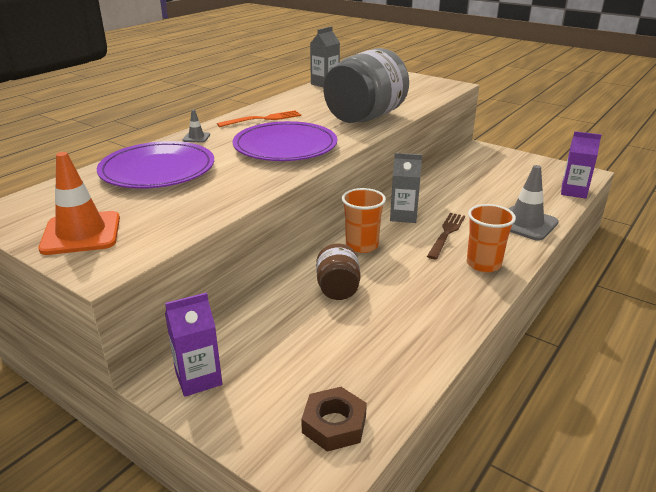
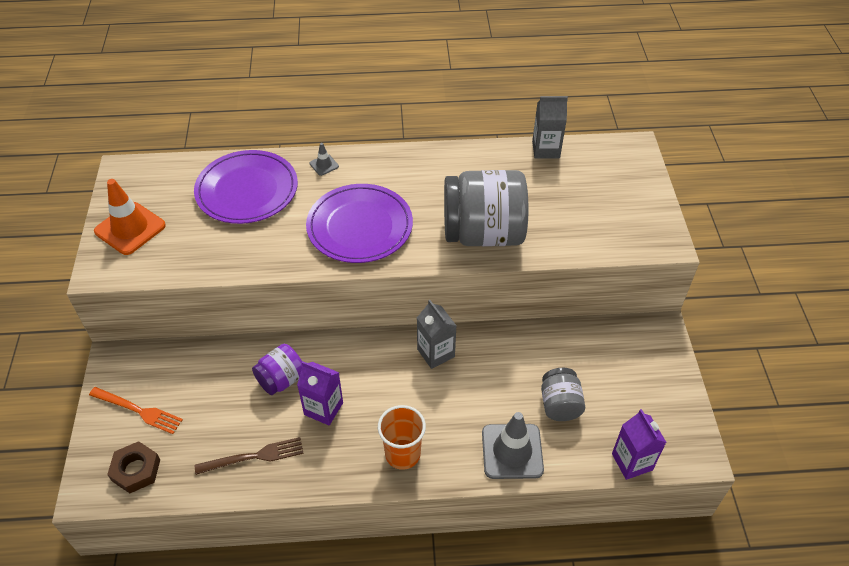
camera: 50 degrees right, 20 degrees up
purple carton [165,292,222,397] -> purple carton moved to [297,361,343,425]
orange fork [217,110,301,127] -> orange fork moved to [89,387,183,434]
brown jar [316,243,361,300] -> purple jar [252,344,302,395]
orange cup [342,188,386,253] -> none
brown fork [427,213,465,259] -> brown fork moved to [195,437,304,475]
none -> grey jar [541,368,585,421]

